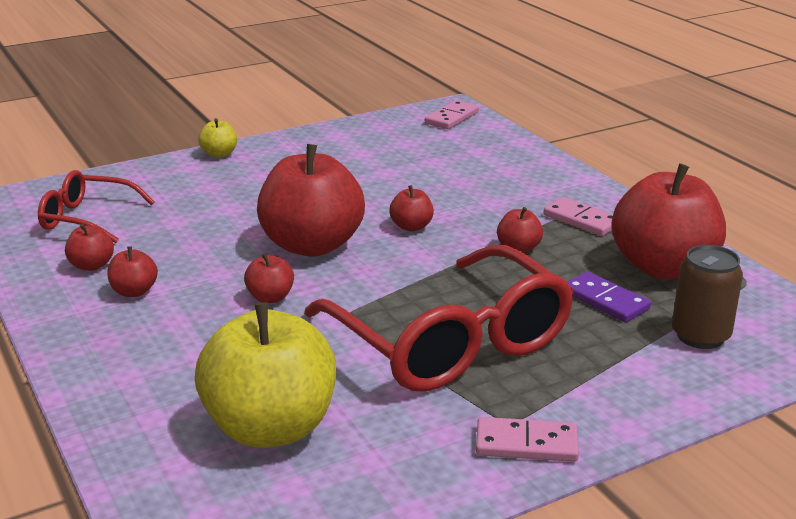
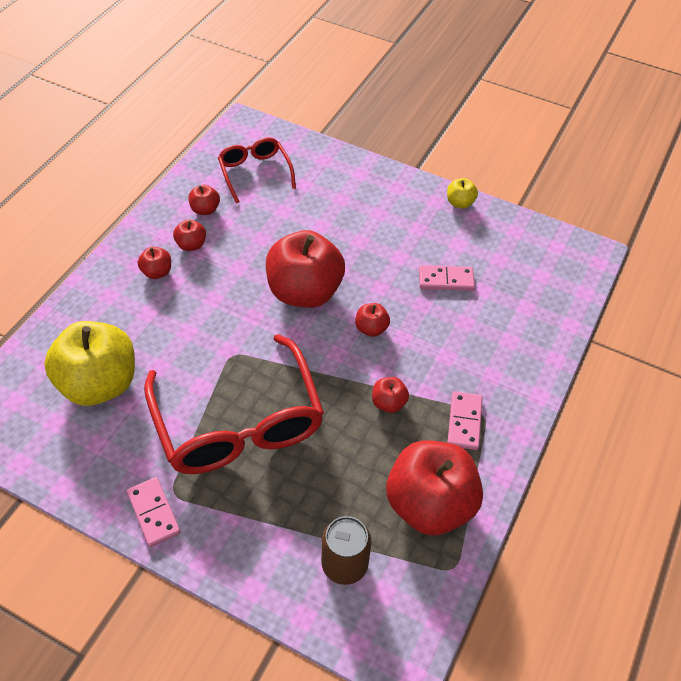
camera: 55 degrees right, 25 degrees up
yellow apple [198,118,237,158] -> yellow apple moved to [447,178,478,208]
red apple [244,253,294,303] -> red apple moved to [138,247,171,279]
red glasses [304,245,574,392] -> red glasses turned 45 degrees counterclockwise [144,334,324,474]
pink domino [425,100,479,129] -> pink domino moved to [419,265,475,291]
purple domino [567,271,651,323] -> none

